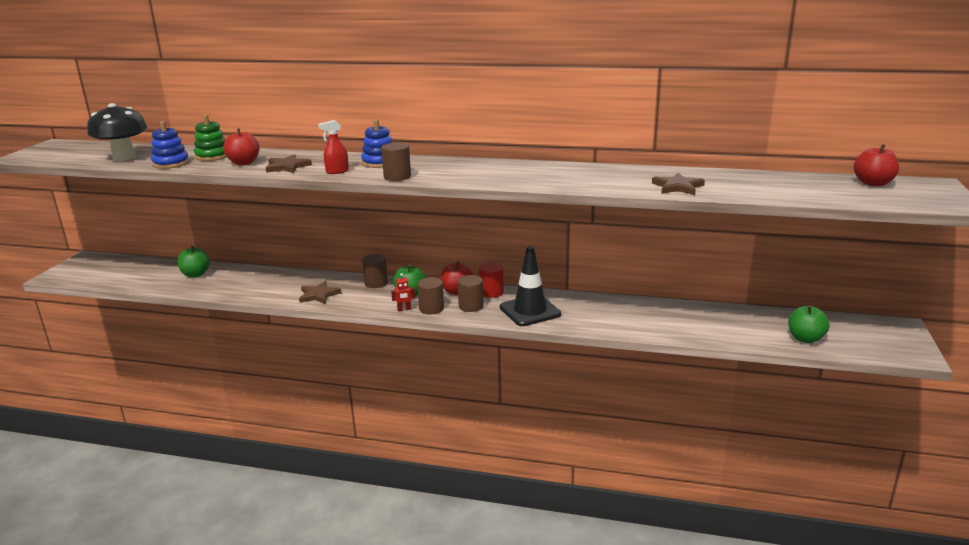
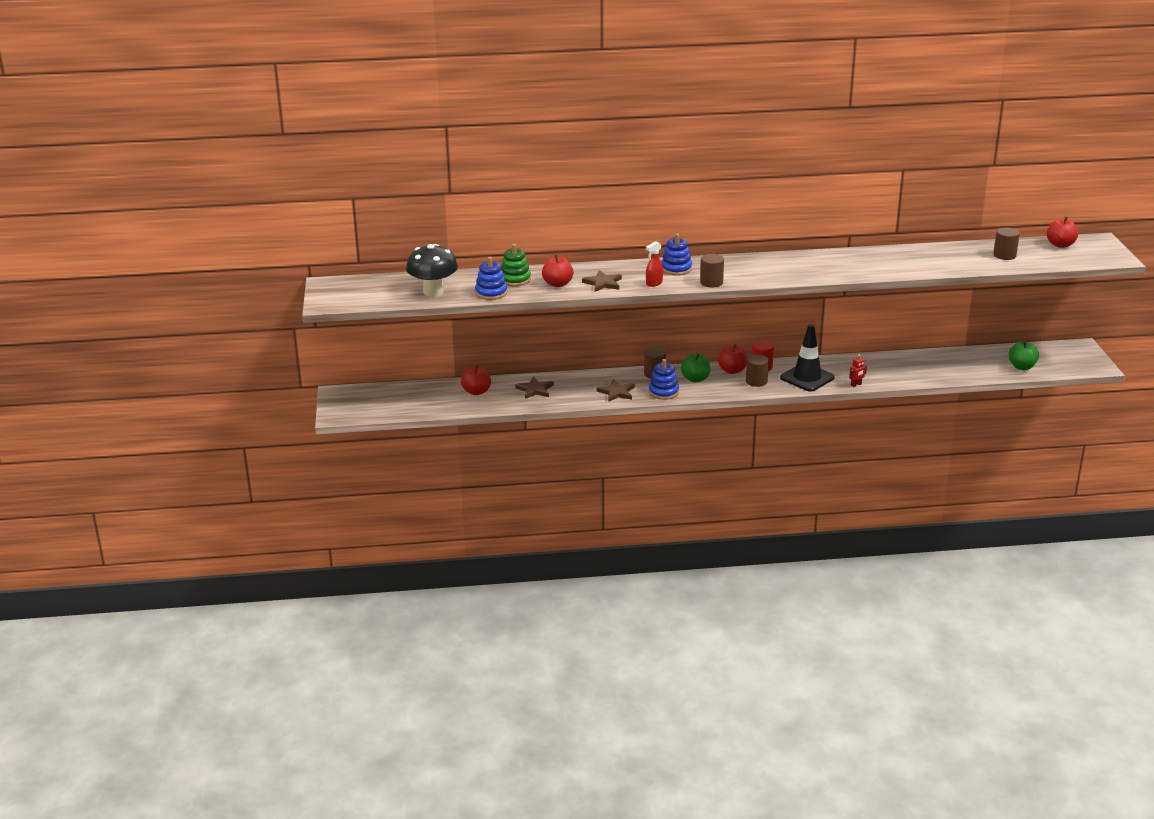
camera: 20 degrees left, 5 degrees up
green apple [177,246,210,278] -> red apple [461,365,491,395]
red robot [391,273,415,311] -> red robot moved to [849,354,867,387]
brown cylinder [417,277,444,314] -> brown cylinder moved to [993,227,1020,260]
brown star [652,173,705,195] -> brown star moved to [515,377,554,399]
none -> blue stacking toy [649,359,679,400]

